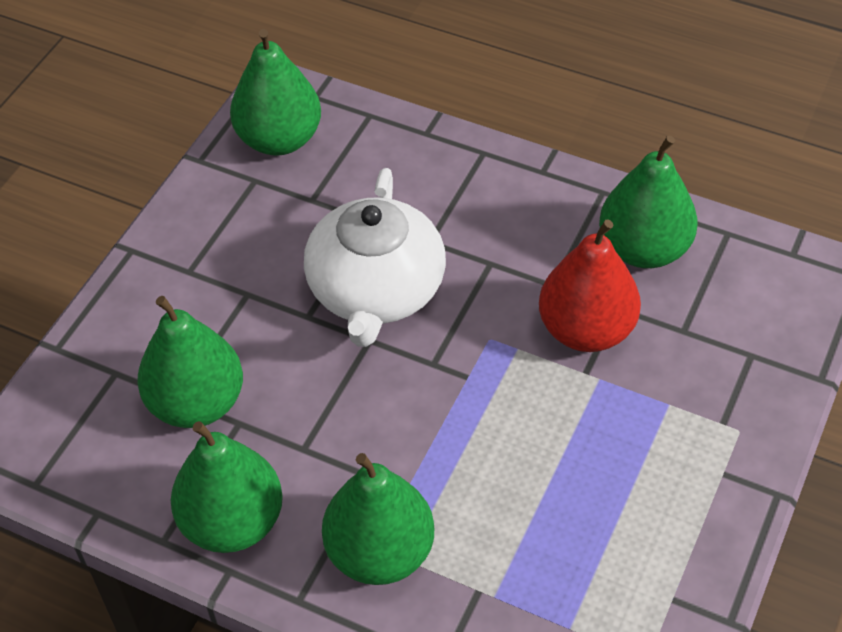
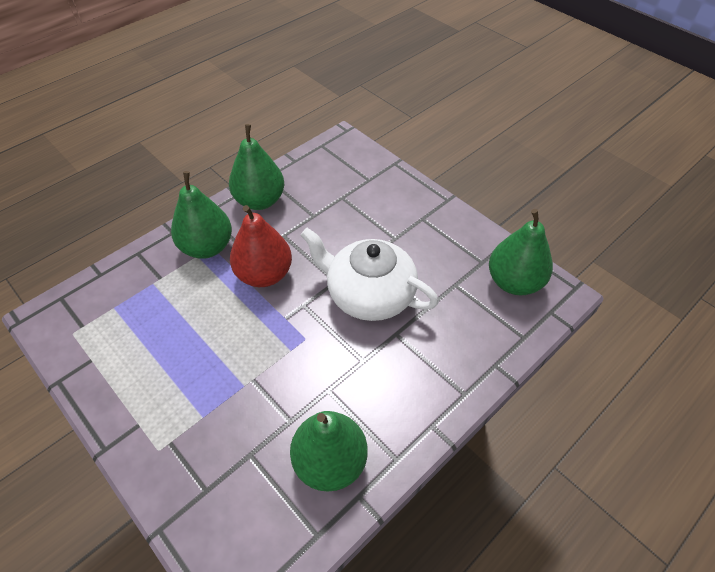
camera: 110 degrees right, 0 degrees up
green pear [137,296,243,428] -> none
red pear [539,219,641,352] -> red pear moved to [230,205,292,287]

